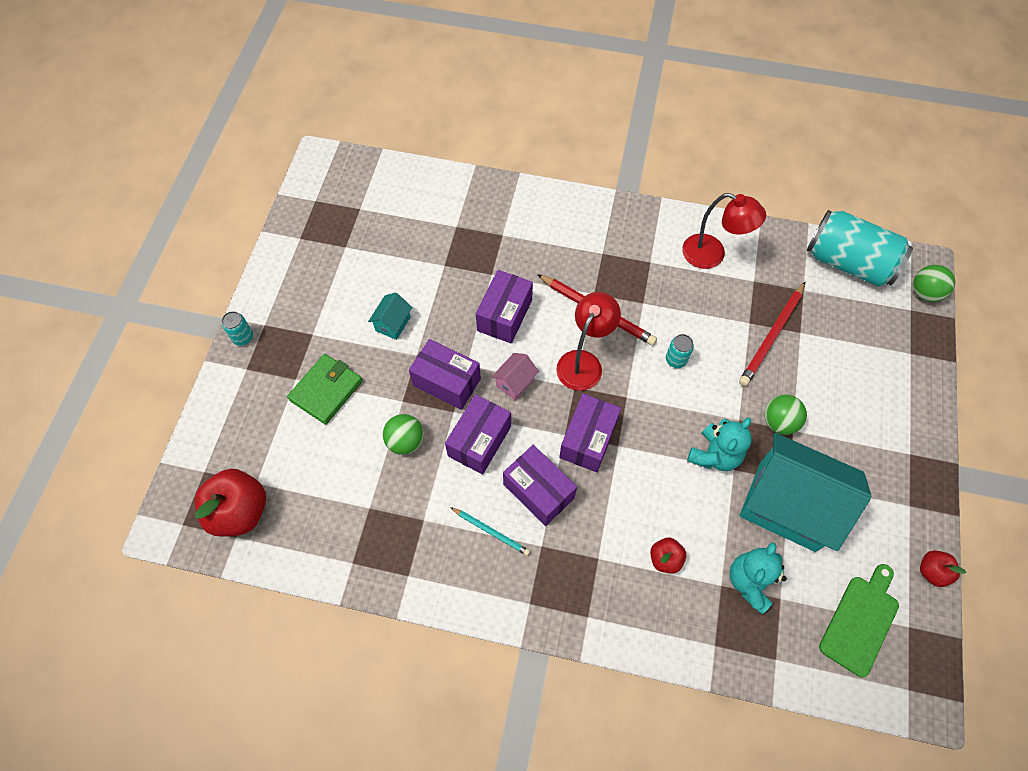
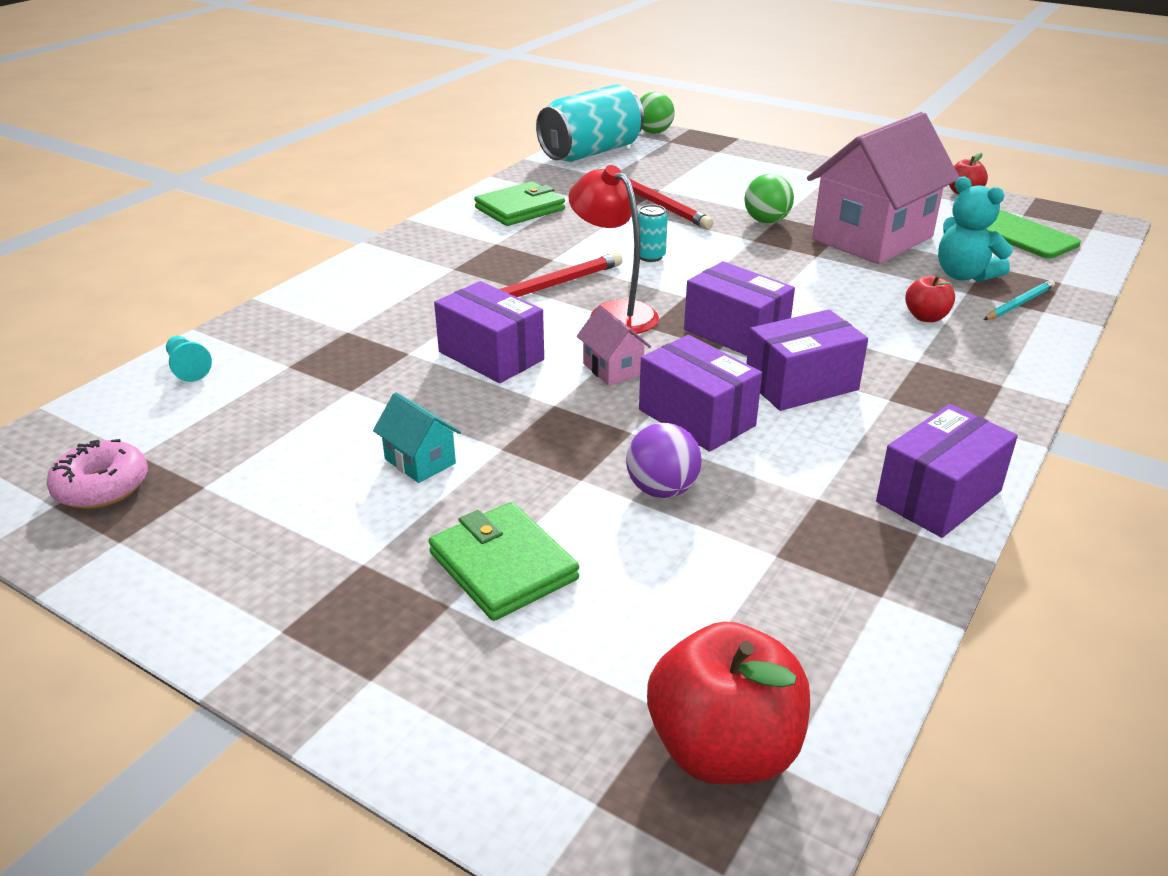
camera: 70 degrees left, 30 degrees down
turquoise can [222,311,253,346] -> none
green ball [383,414,424,455] -> purple ball [626,423,702,498]
purple box [409,339,481,410] -> purple box moved to [876,404,1018,538]
turquoise pencil [450,507,530,556] -> turquoise pencil moved to [984,280,1055,320]
red lamp [682,193,766,269] -> green wallet [474,181,565,226]
turquoise teddy bear [687,417,752,471] -> none
turquoise house [740,433,871,552] -> pink house [807,112,959,264]
none -> pink donut [47,439,148,509]
none -> turquoise pawn [166,336,212,382]

